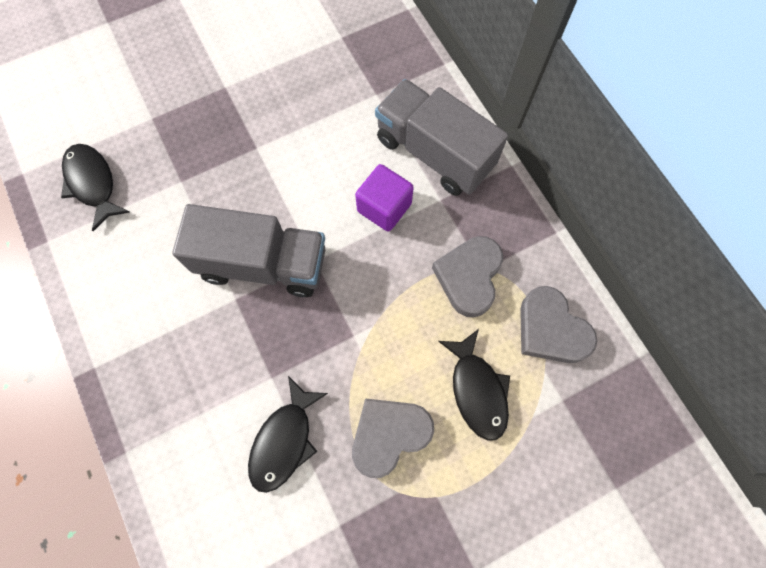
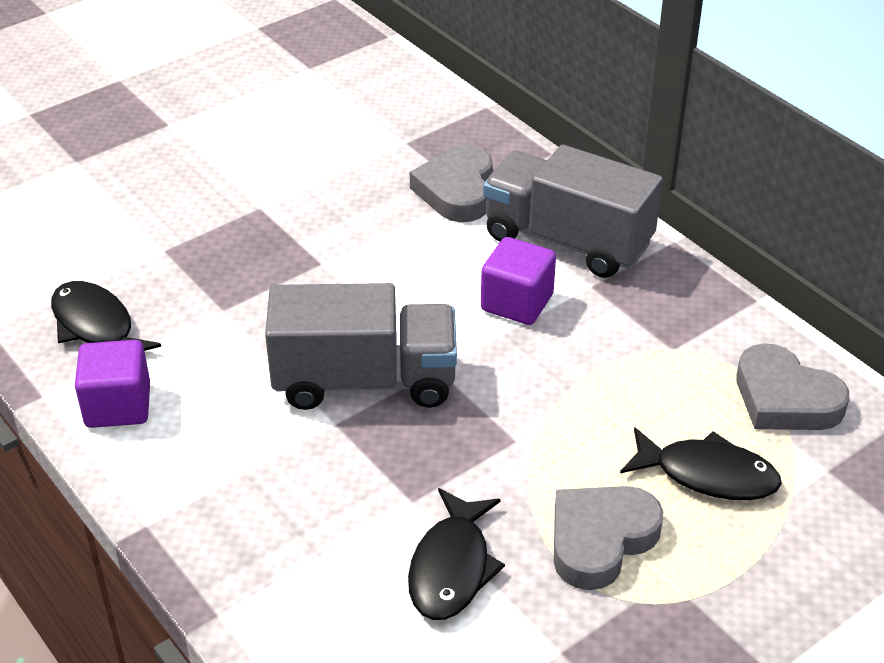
camera: 10 degrees left, 30 degrees down
grey heart [432,236,503,317] -> grey heart moved to [410,145,493,222]
black fish [438,329,510,441] -> black fish turned 45 degrees counterclockwise [620,427,782,500]
none -> purple cube [75,340,150,428]

